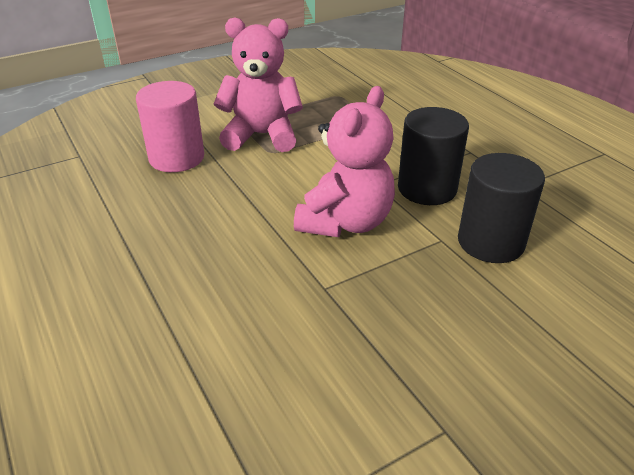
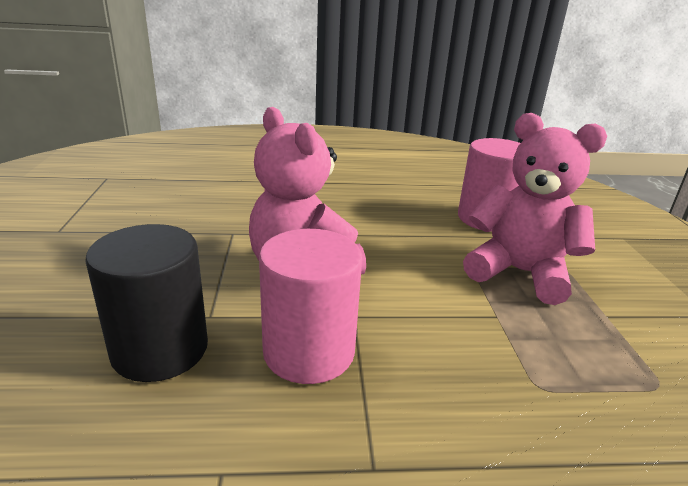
camera: 115 degrees right, 10 degrees down
pink teddy bear [214,17,303,152] -> pink teddy bear turned 90 degrees counterclockwise [463,113,607,305]
black cylinder [398,107,469,205] -> pink cylinder [259,229,362,384]

